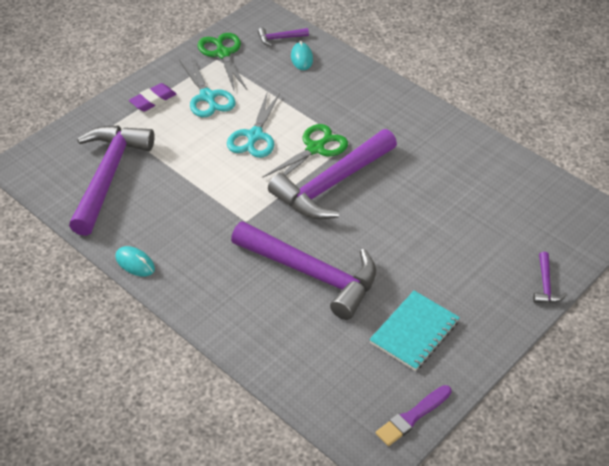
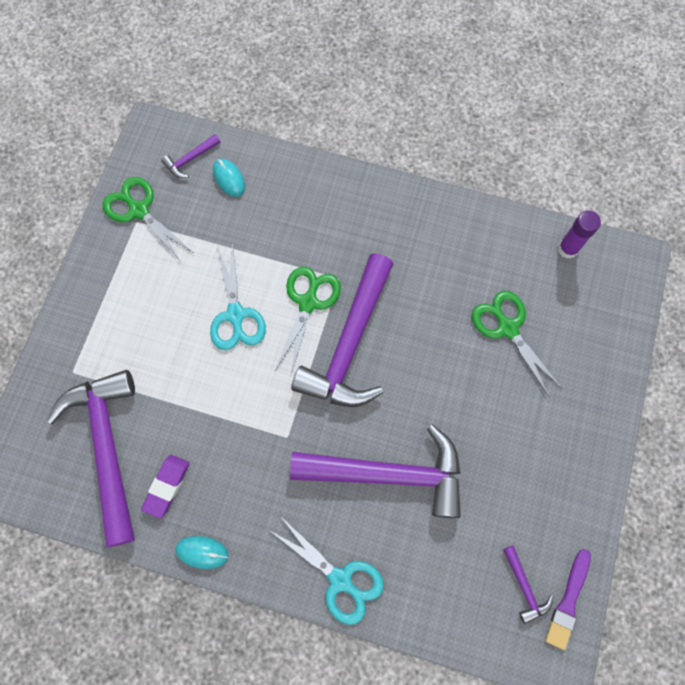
camera: 25 degrees left, 25 degrees up
purple eraser [129,83,176,112] -> purple eraser moved to [141,455,189,519]
turquoise scissors [179,56,236,117] -> turquoise scissors moved to [269,517,384,625]
turquoise notebook [369,291,460,371] -> none
purple hammer [533,252,567,303] -> purple hammer moved to [503,545,553,624]
none -> green scissors [472,291,562,396]
none -> purple glue stick [558,211,601,259]

